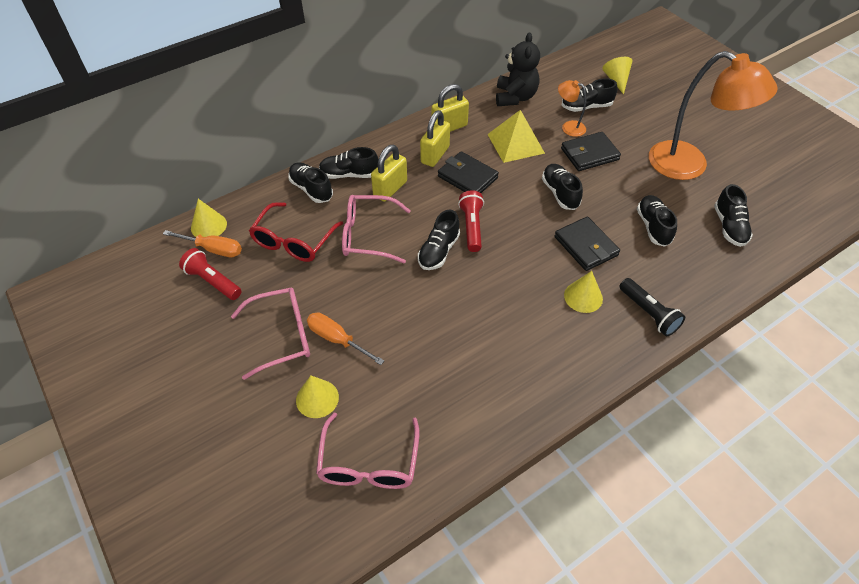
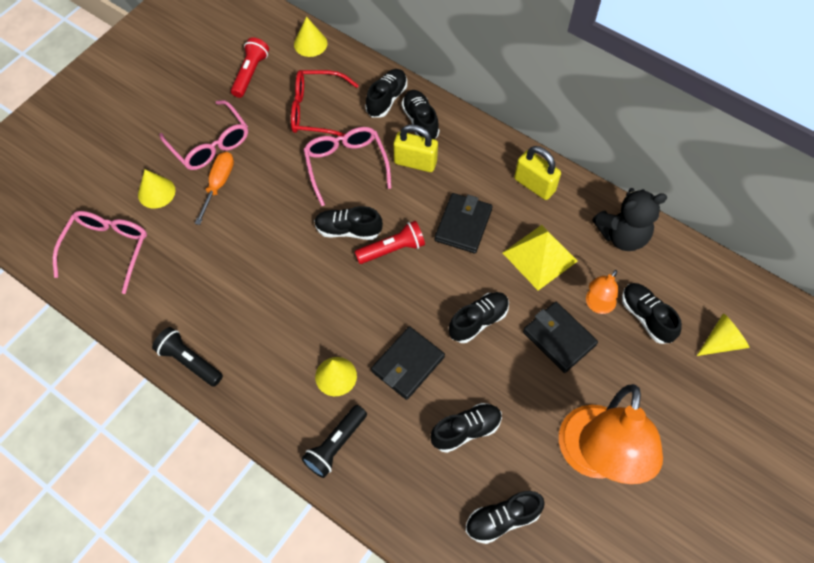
camera: 70 degrees right, 10 degrees up
orange screwdriver [163,230,242,257] -> none
pink glasses [316,413,419,489] -> pink glasses turned 120 degrees clockwise [53,211,147,294]
yellow padlock [420,110,450,167] -> none
orange lamp [558,80,586,137] -> orange lamp turned 150 degrees counterclockwise [586,270,618,314]
none -> black flashlight [152,327,223,387]

